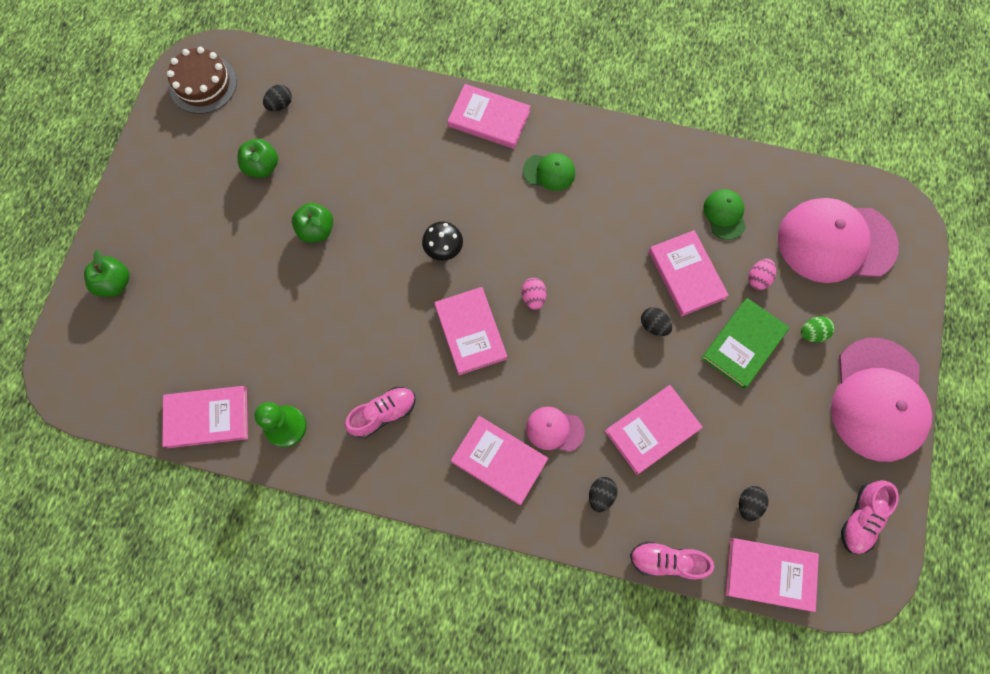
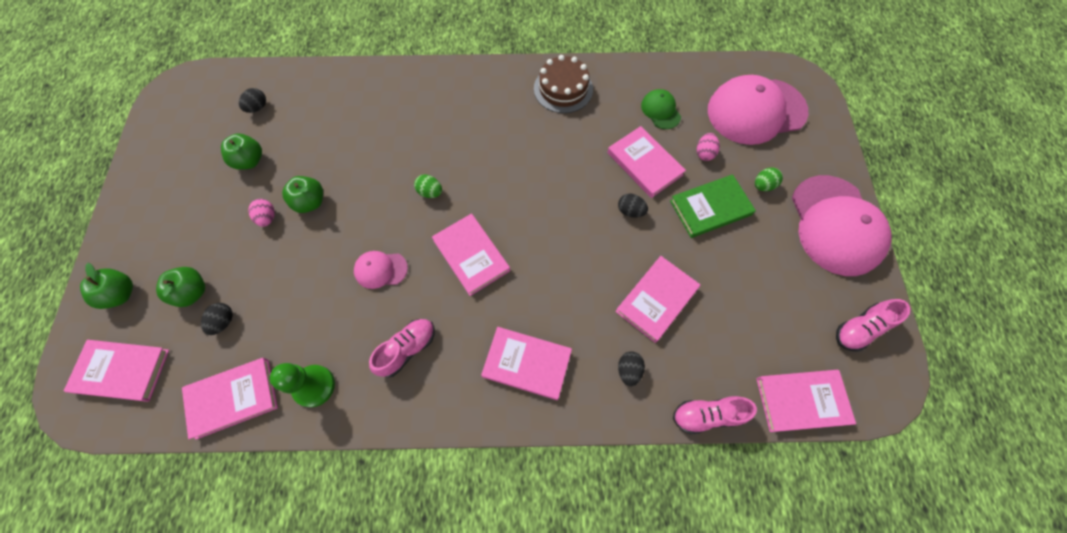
camera: 15 degrees left, 5 degrees down
brown cake [167,47,237,114] -> brown cake moved to [534,55,593,113]
black mushroom [422,221,463,261] -> green egg [414,174,442,198]
pink book [448,84,531,149] -> pink book moved to [64,340,169,402]
pink egg [521,278,547,310] -> pink egg moved to [248,199,275,227]
green cap [523,153,575,191] -> none
pink cap [526,407,585,452] -> pink cap moved to [354,251,408,289]
green book [701,298,789,389] -> green book turned 45 degrees clockwise [670,174,756,238]
black egg [739,486,769,521] -> black egg moved to [201,303,233,335]
pink shoe [841,480,899,554] -> pink shoe turned 45 degrees clockwise [836,299,910,351]
none -> green apple [156,267,205,307]

